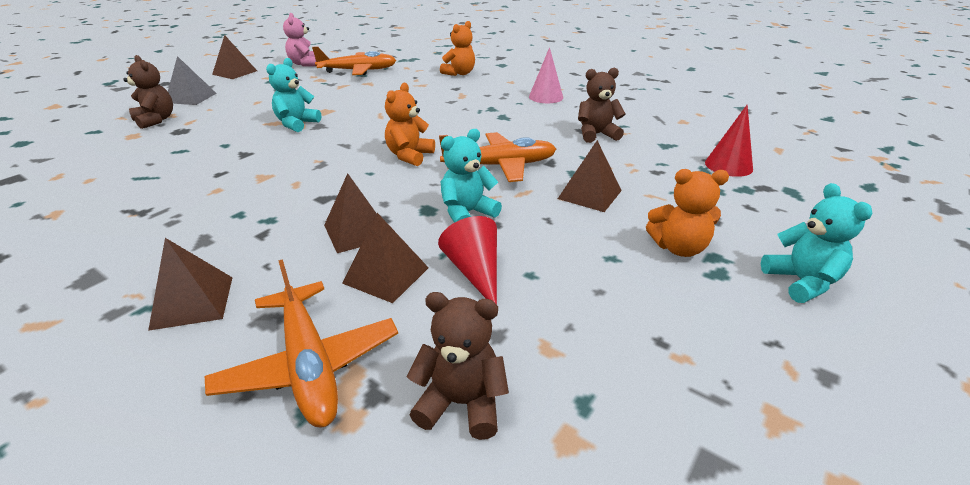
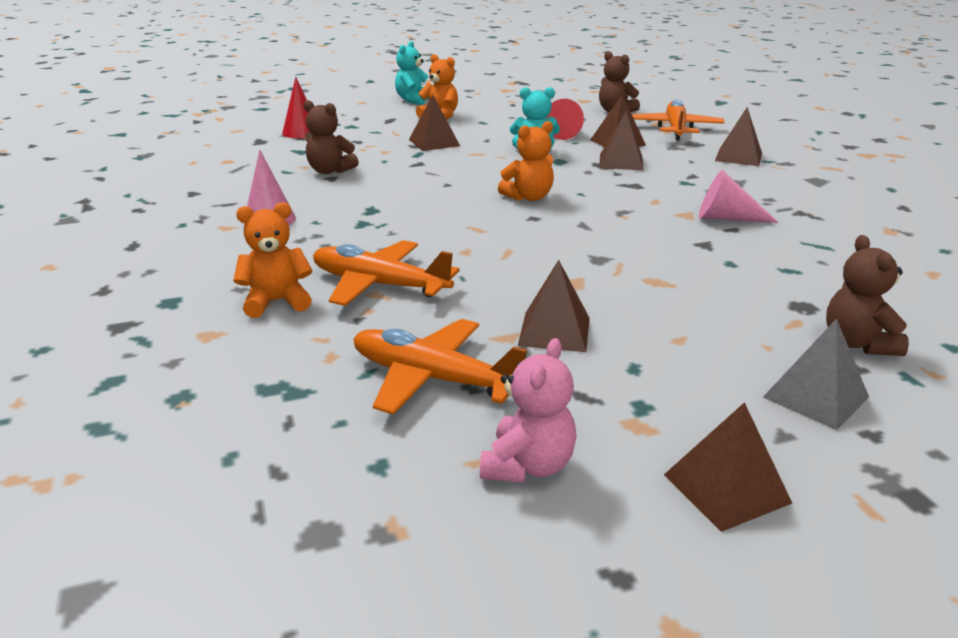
camera: 145 degrees left, 5 degrees down
turquoise teddy bear [266,58,321,132] -> none
orange plane [439,132,556,182] -> orange plane moved to [313,240,460,306]
none -> brown pyramid [518,260,590,352]
none -> pink cone [699,170,779,223]

